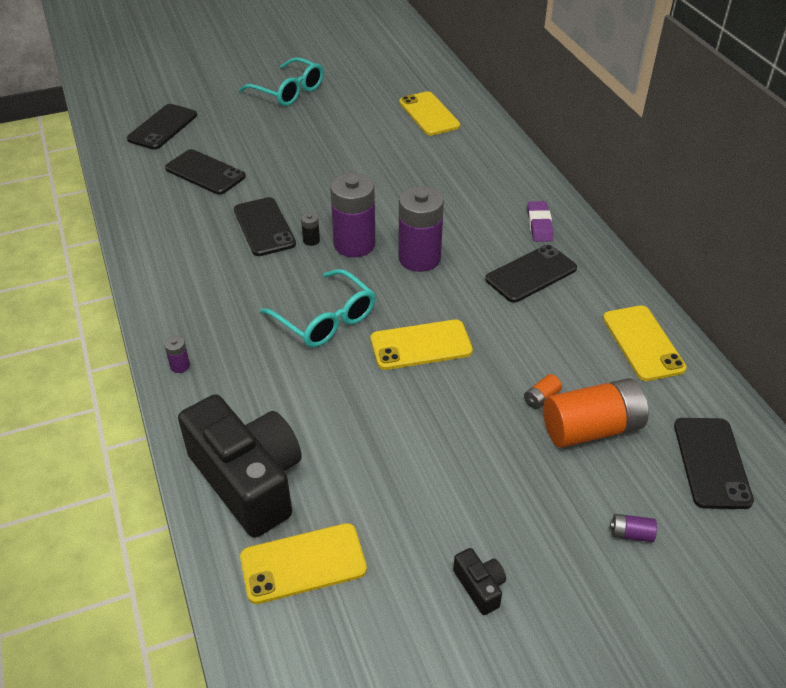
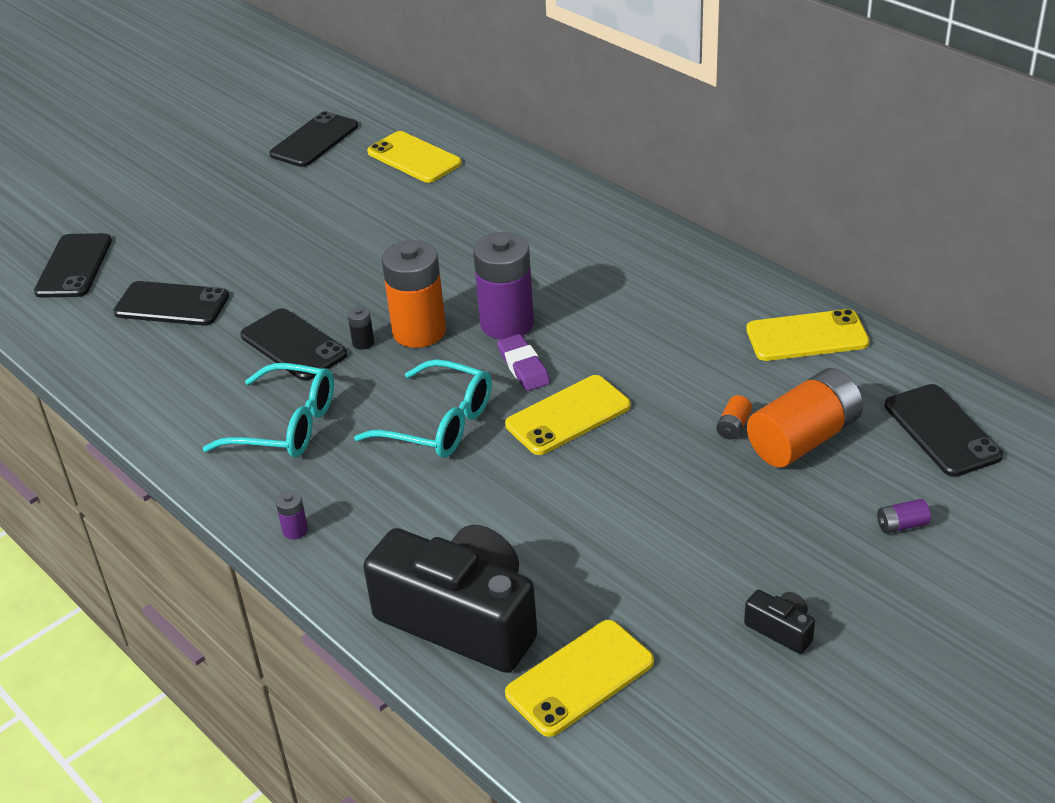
camera: 20 degrees left, 5 degrees down
turquoise glasses [239,57,324,106] -> turquoise glasses moved to [203,363,334,457]
purple battery [330,173,376,257] -> orange battery [382,240,446,348]
black phone [485,245,577,303] -> black phone moved to [269,111,358,167]
purple eraser [527,201,554,242] -> purple eraser moved to [497,334,550,391]
yellow phone [603,305,687,381] -> yellow phone turned 60 degrees counterclockwise [746,309,870,361]

